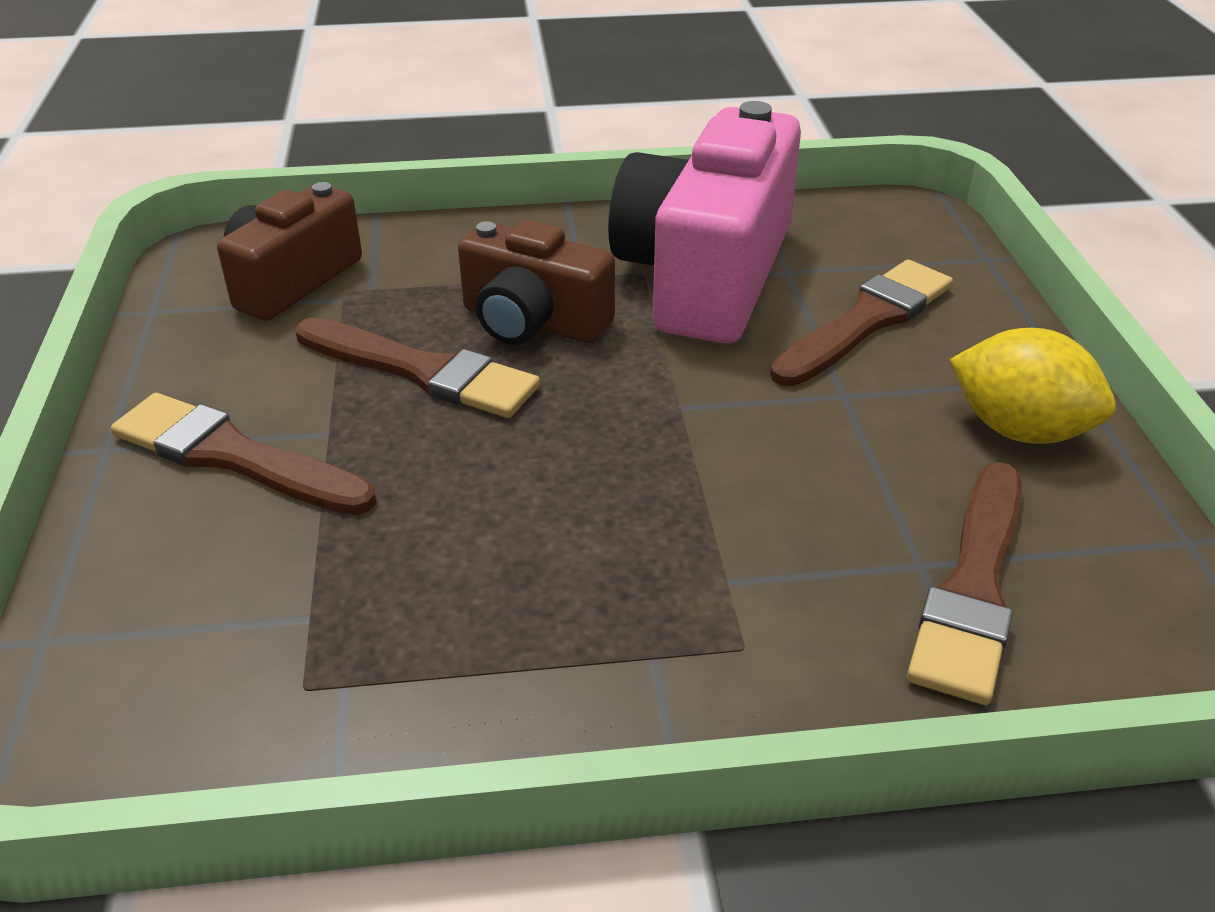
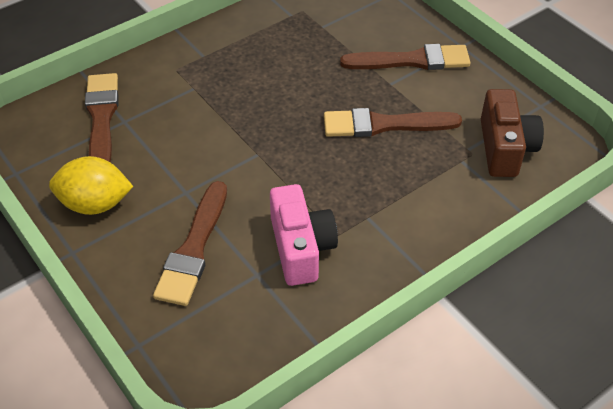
camera: 150 degrees right, 10 degrees up
brown camera [458,220,615,345] -> none
pink camera [608,101,801,344] -> pink camera [270,184,338,286], size x0.59

